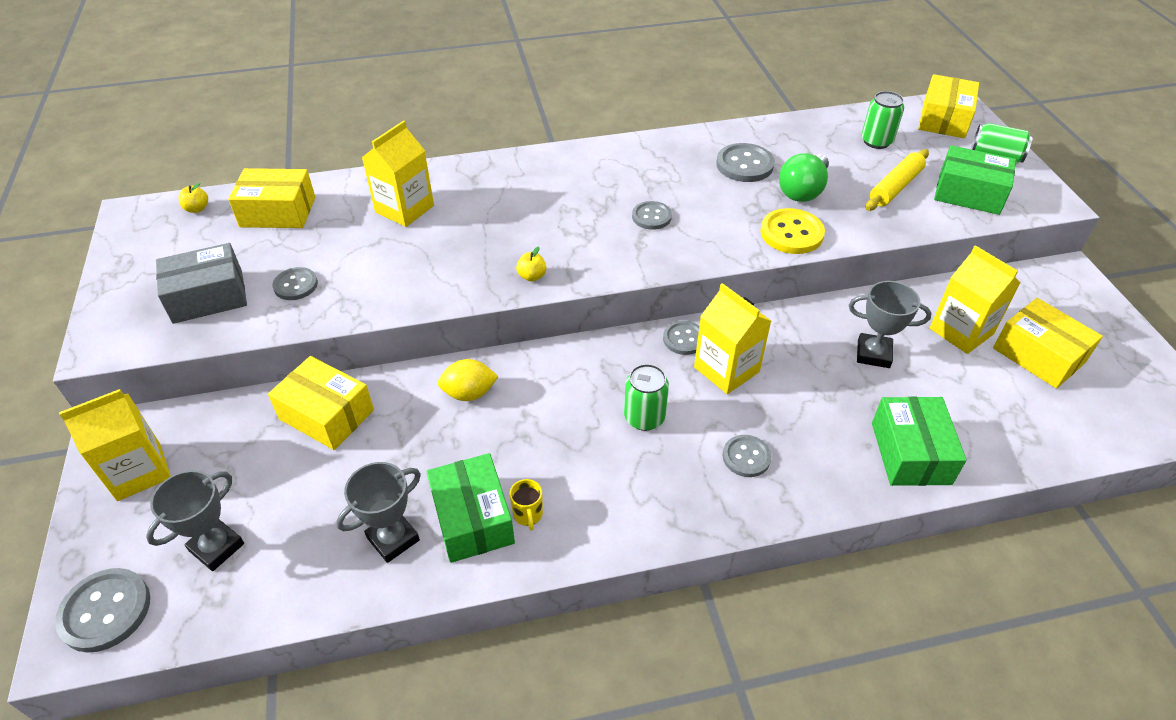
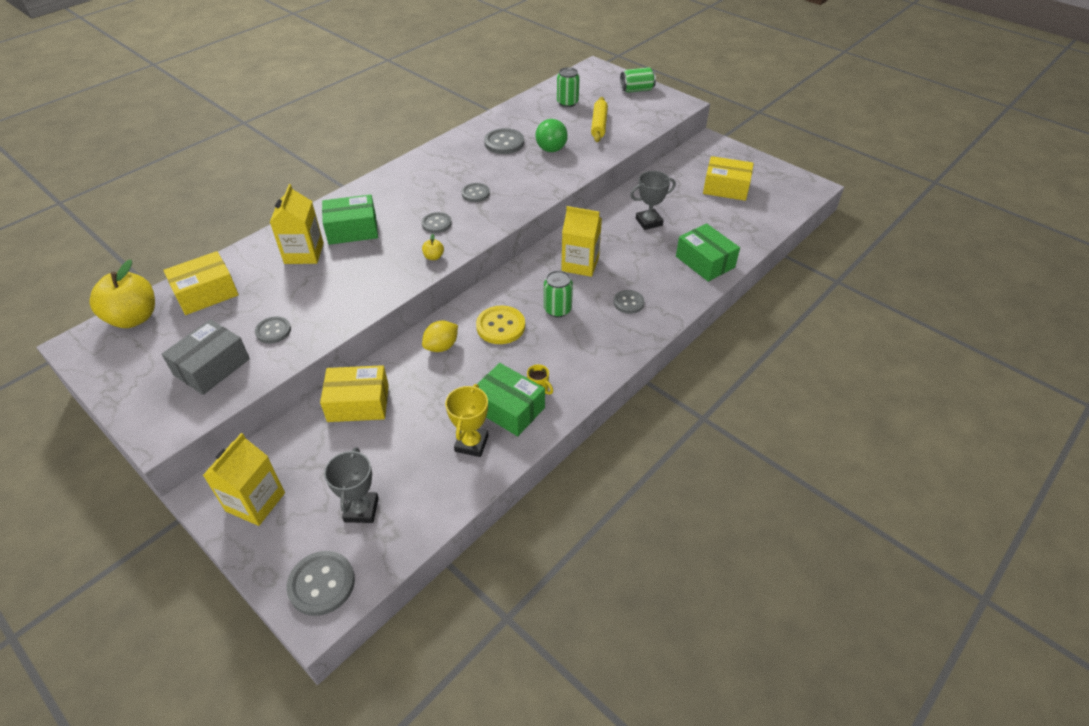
camera: 35 degrees left, 0 degrees up
yellow apple [179,183,208,213] -> yellow apple [90,260,155,328], size x2.41
grey trophy [336,462,421,563] -> yellow trophy [445,384,489,457]
grey button [663,321,699,355] -> grey button moved to [422,212,452,233]
yellow button [760,208,825,254] -> yellow button moved to [476,306,525,344]
yellow box [918,74,979,138] -> none
yellow carton [930,245,1021,354] -> none
green box [934,145,1016,215] -> green box moved to [322,194,378,245]

